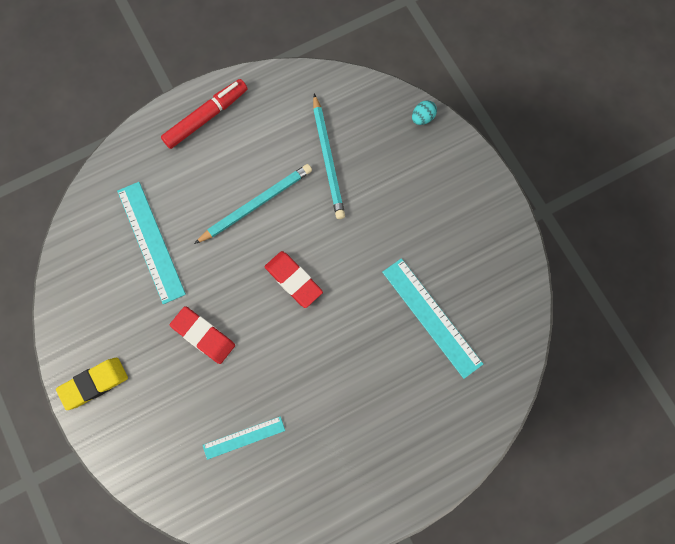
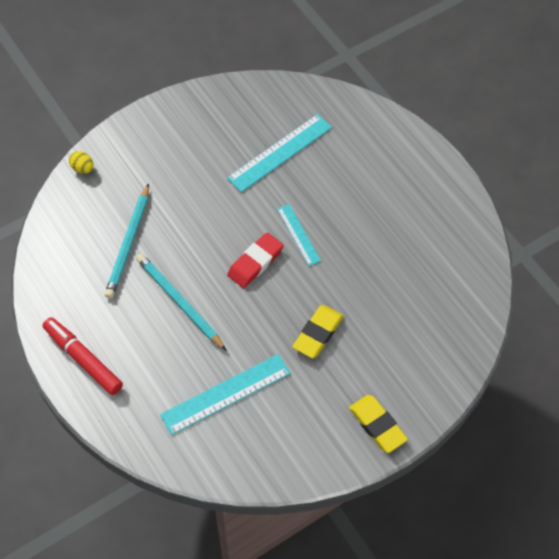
camera: 95 degrees left, 15 degrees down
red eraser [170,306,235,364] -> yellow eraser [292,305,344,358]
turquoise ruler [203,416,285,460] -> turquoise ruler moved to [277,204,321,266]
turquoise pencil [313,94,345,219] -> turquoise pencil turned 120 degrees clockwise [104,184,149,299]
turquoise egg [412,100,437,125] -> yellow egg [69,151,93,174]

